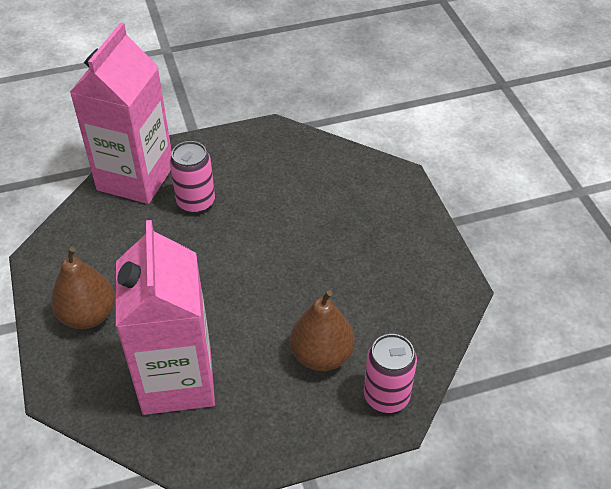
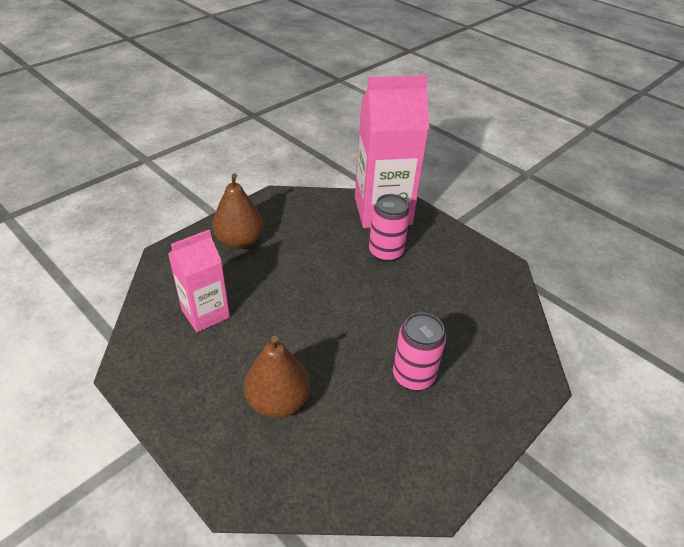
camera: 60 degrees right, 5 degrees down
pink carton [116,220,215,415] -> pink carton [168,230,230,333], size x0.59
pink can [364,334,417,413] -> pink can moved to [393,312,446,391]

